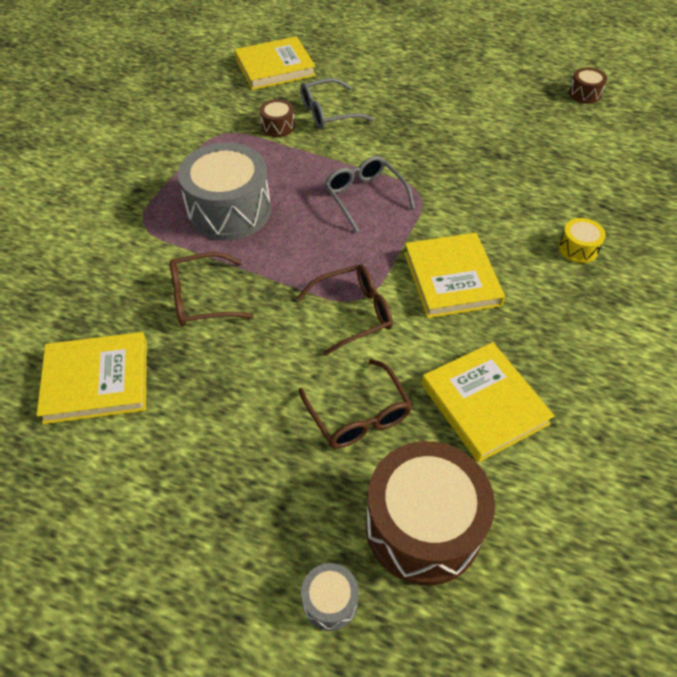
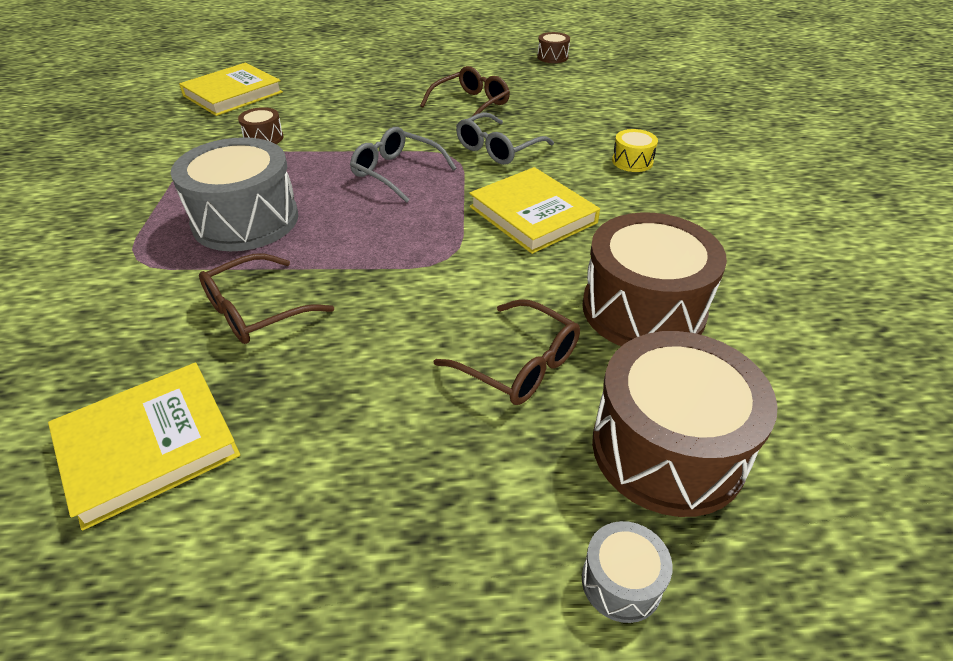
camera: 25 degrees left, 10 degrees down
brown glasses [296,265,393,356] -> brown glasses moved to [420,66,510,116]
grey glasses [300,78,374,129] -> grey glasses moved to [456,112,554,165]
yellow book [421,342,554,463] -> brown drum [582,213,727,346]

